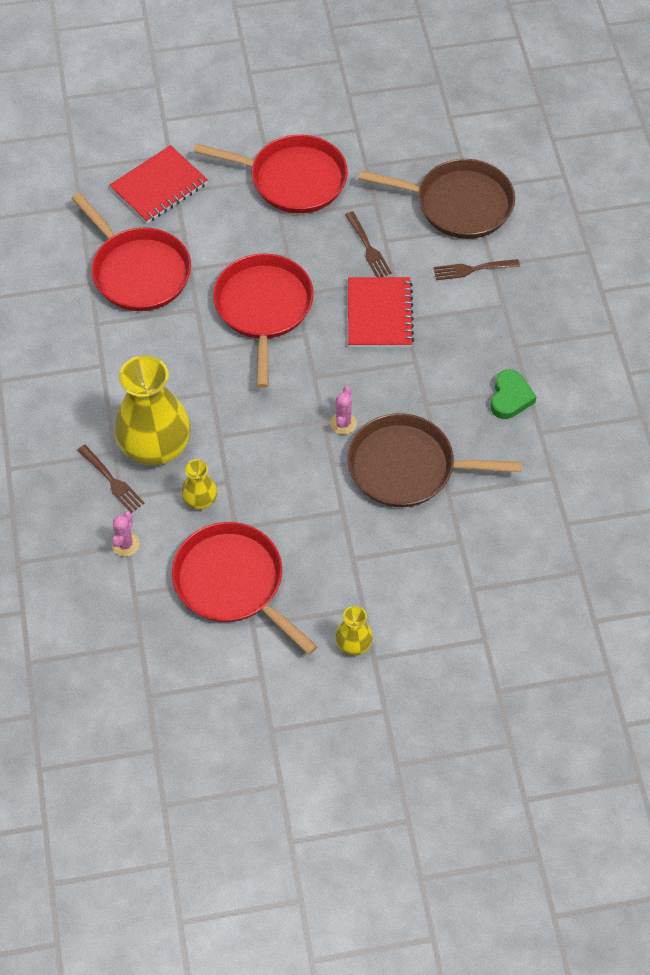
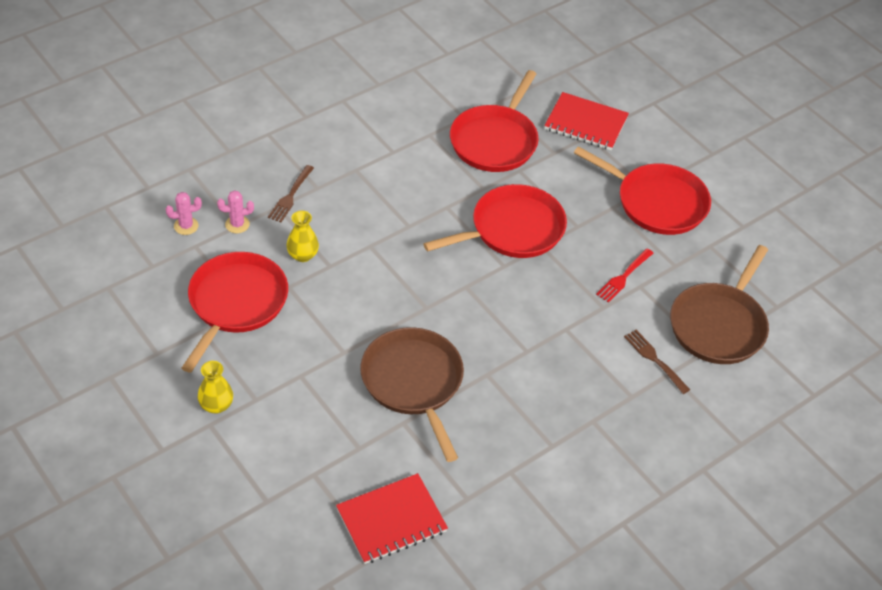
camera: 60 degrees right, 10 degrees down
yellow vase [115,355,191,466] -> none
red pan [194,135,348,213] -> red pan turned 45 degrees counterclockwise [574,146,711,235]
pink cactus [330,386,357,434] -> pink cactus moved to [165,192,202,235]
brown fork [345,211,392,277] -> red fork [596,249,654,303]
red notebook [348,277,414,348] -> red notebook moved to [336,473,448,564]
brown pan [359,159,515,239] -> brown pan turned 45 degrees clockwise [670,245,769,364]
green heart [491,369,536,419] -> none

